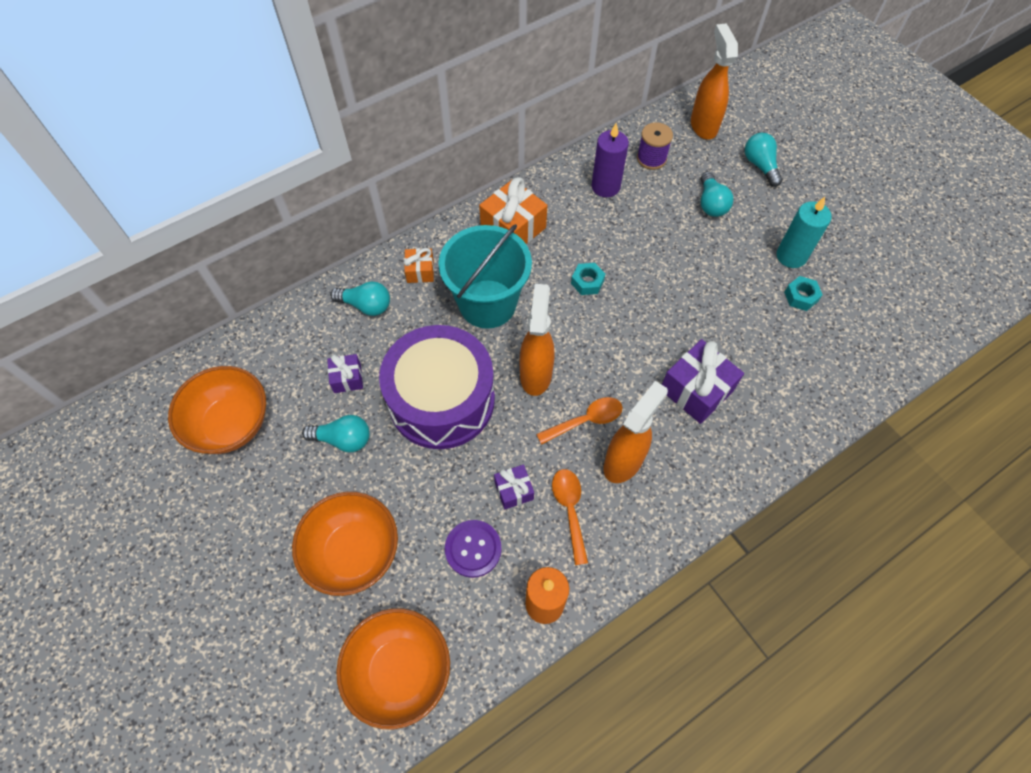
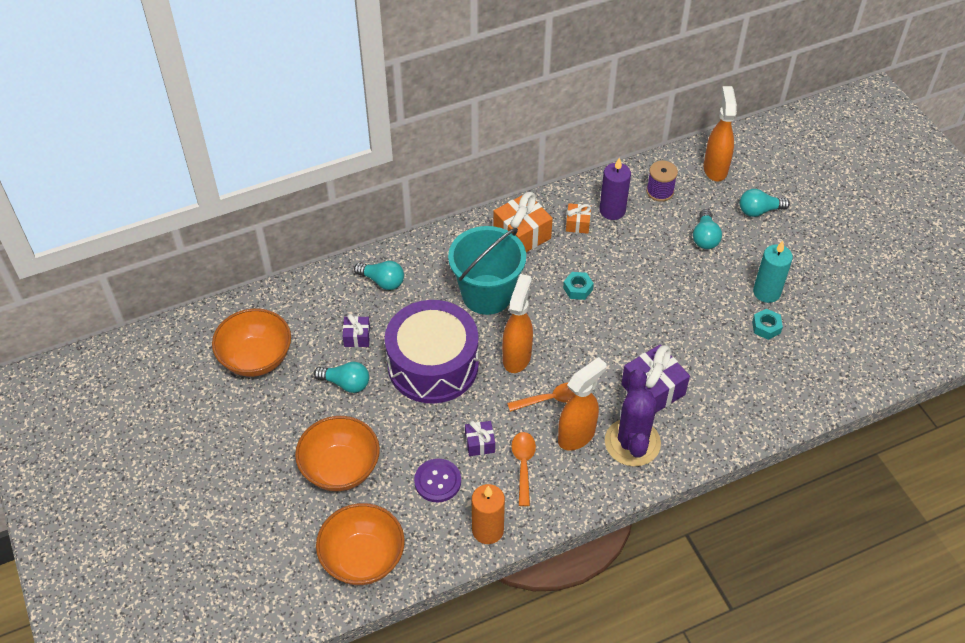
camera: 10 degrees right, 10 degrees down
orange gift [404,248,434,283] -> orange gift moved to [566,203,591,234]
turquoise light bulb [745,133,783,187] -> turquoise light bulb turned 90 degrees counterclockwise [740,189,790,217]
none -> purple cactus [605,369,661,466]

